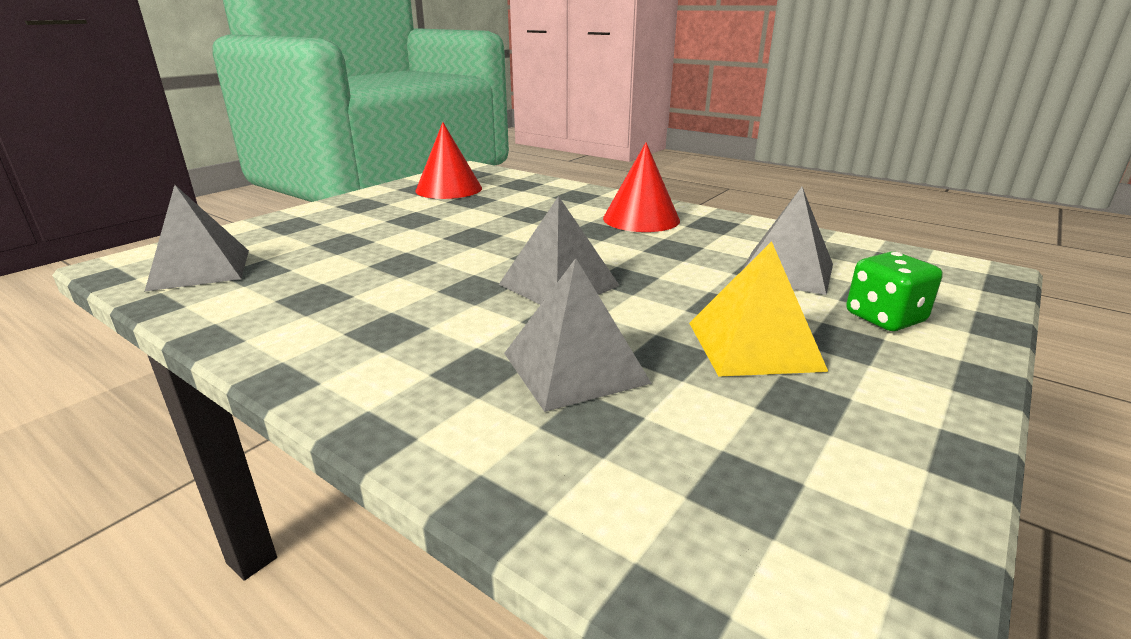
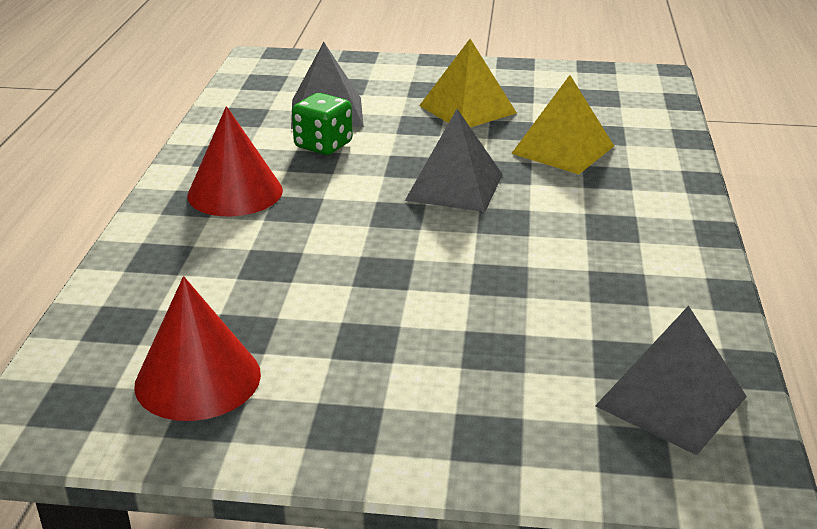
camera: 120 degrees left, 5 degrees up
grey pyramid [504,258,652,412] -> yellow pyramid [511,75,614,174]
green dice [846,252,943,331] -> green dice moved to [292,93,353,155]

